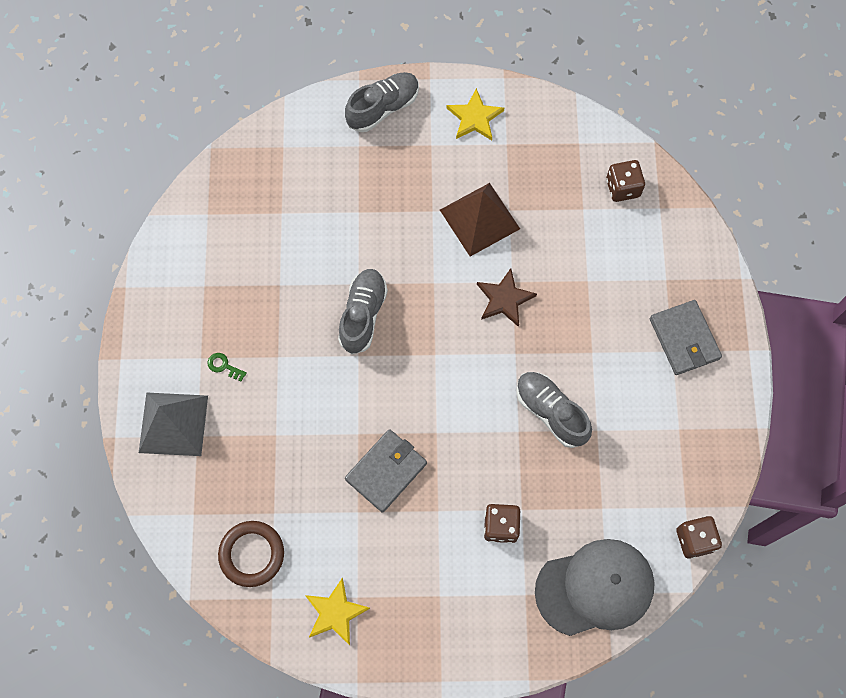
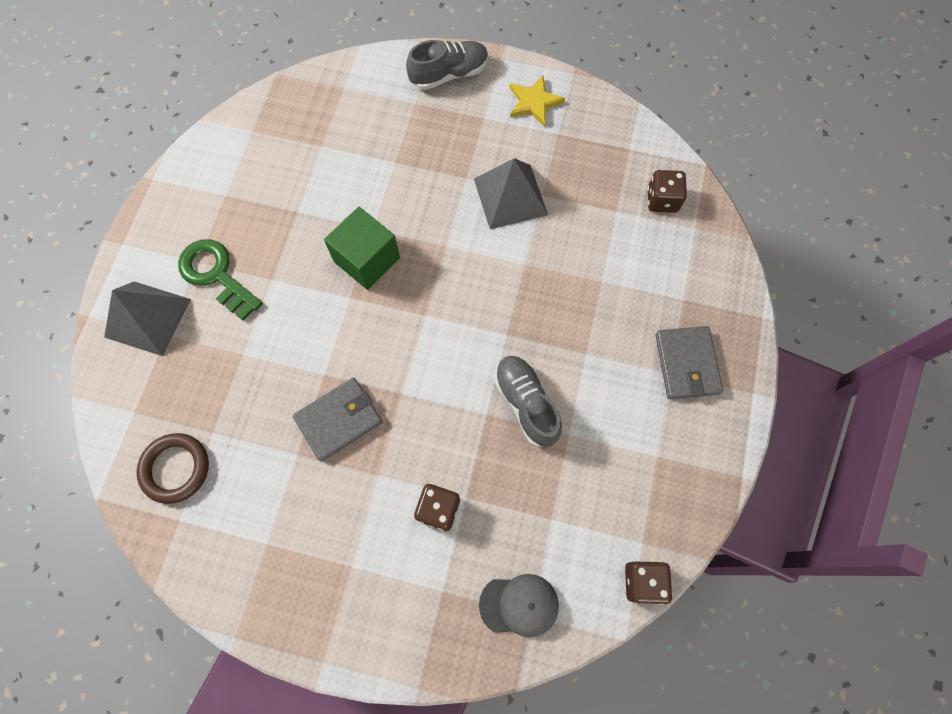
camera: 15 degrees right, 0 degrees up
green key [208,353,247,381] -> green key [178,239,263,321], size x2.43
yellow star [305,578,370,645] -> none
grey shoe [338,269,388,354] -> green cube [324,207,400,290]
brown pyramid [440,183,520,257] -> grey pyramid [474,158,548,229]
brown star [477,268,537,327] -> none
grey cap [535,539,655,636] -> grey cap [479,574,559,637], size x0.59

